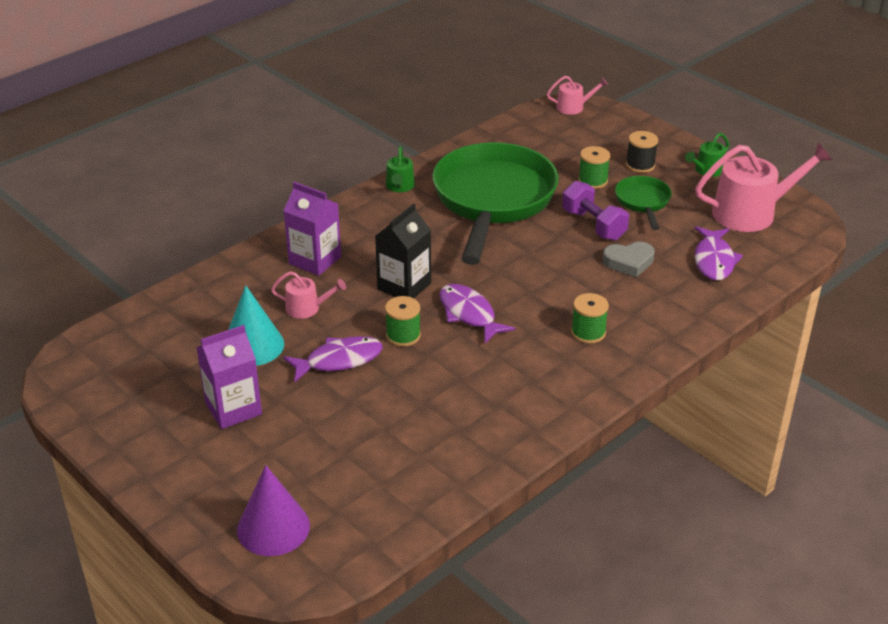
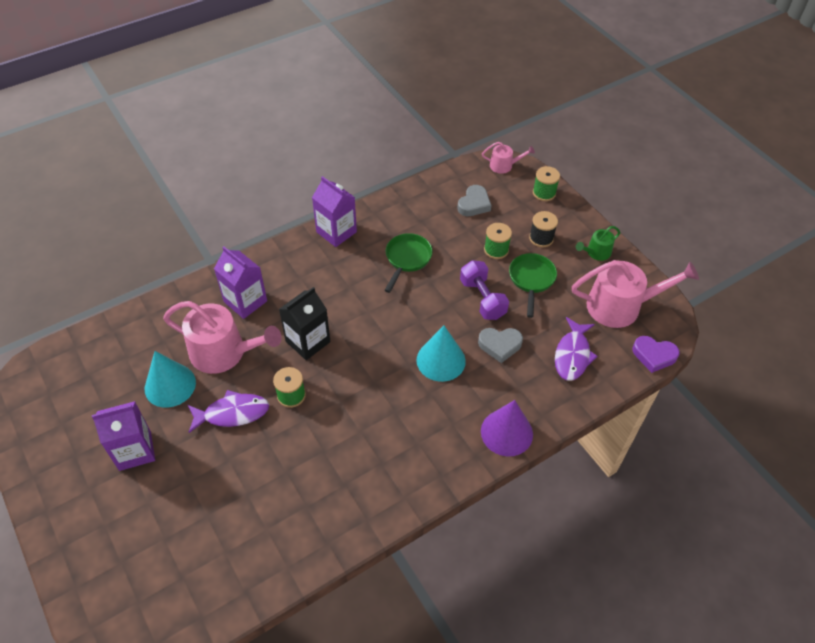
camera: 10 degrees right, 15 degrees up
purple cone [237,465,310,556] -> purple cone moved to [481,400,533,457]
pink watering can [271,271,346,319] -> pink watering can [163,301,282,374], size x2.02
green watering can [386,146,415,192] -> purple carton [312,176,357,247]
green pan [432,142,559,265] -> green pan [384,233,433,293], size x0.45
purple fish [439,284,515,343] -> none
green spool [571,293,609,344] -> green spool moved to [533,166,560,201]
none -> turquoise cone [417,326,466,382]
none -> grey heart [457,185,491,216]
none -> purple heart [632,336,680,373]

